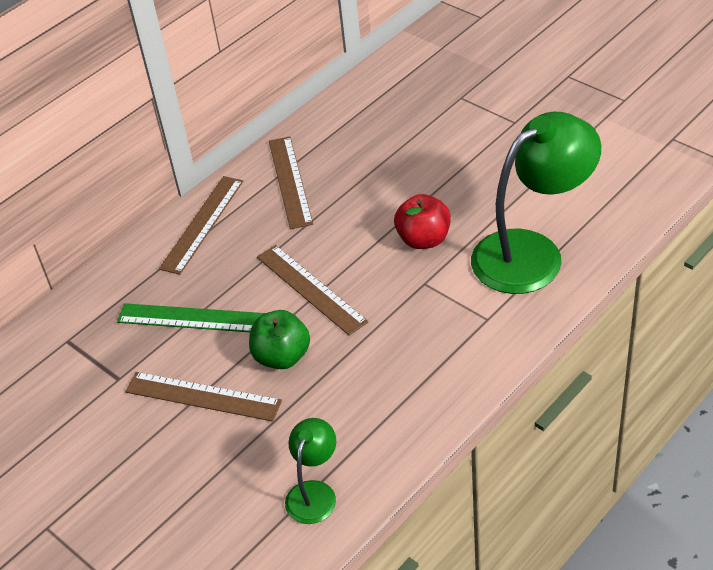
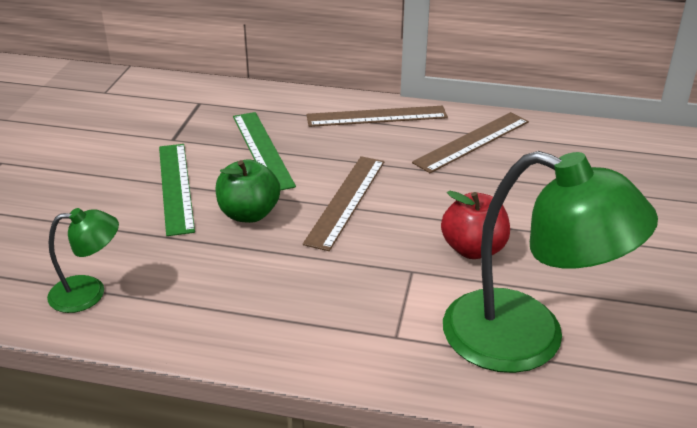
camera: 55 degrees right, 10 degrees down
brown ruler [125,372,282,422] -> green ruler [159,144,195,236]

